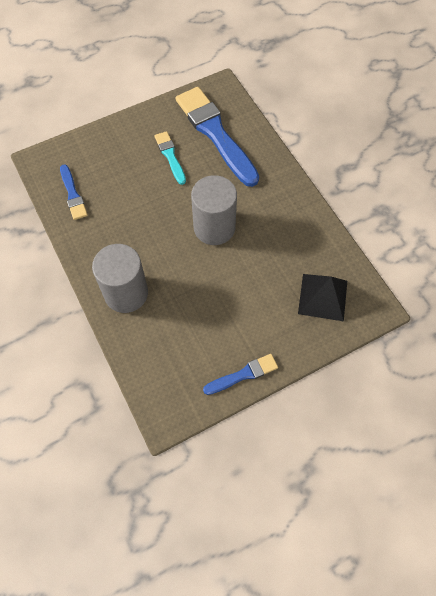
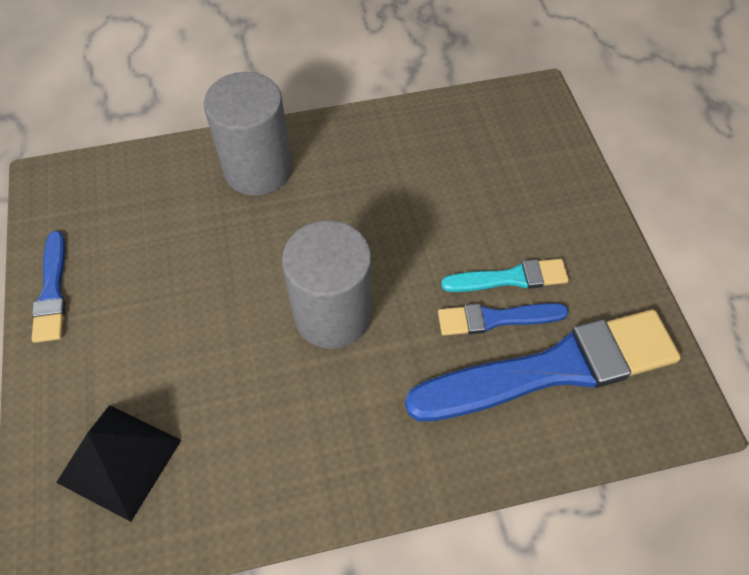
camera: 105 degrees right, 5 degrees down
blue brush [60,164,88,220] -> blue brush moved to [438,303,569,336]

